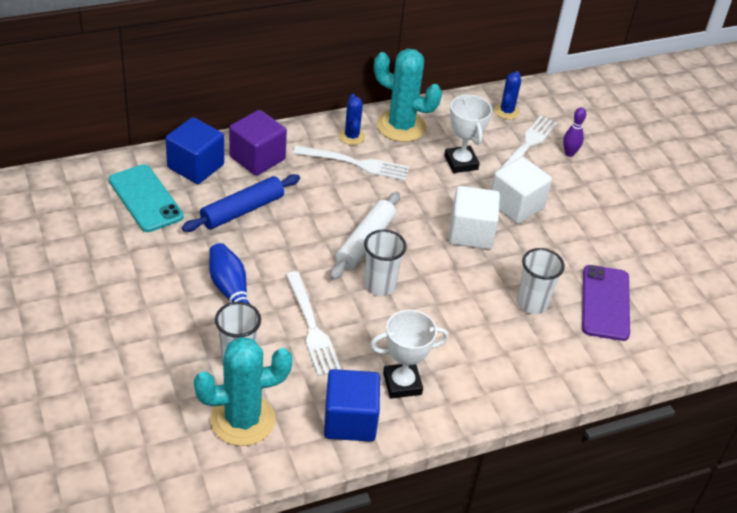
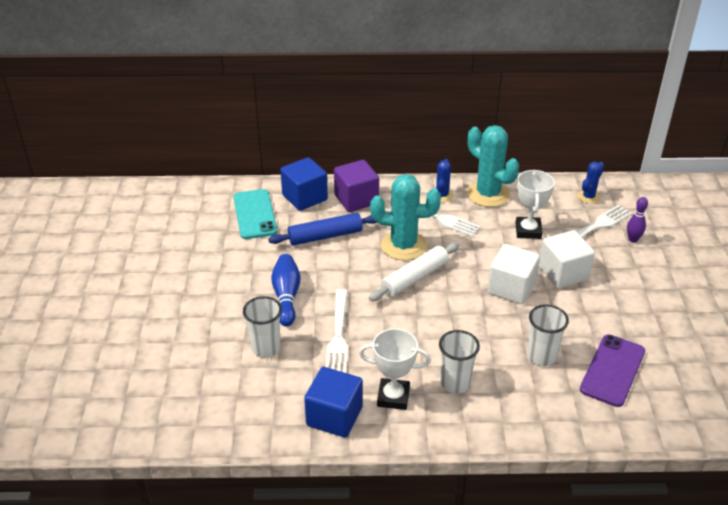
camera: 25 degrees right, 5 degrees down
turquoise cactus [194,337,293,446] -> turquoise cactus moved to [370,174,441,260]
white cup [364,229,407,296] -> white cup moved to [439,330,480,393]

